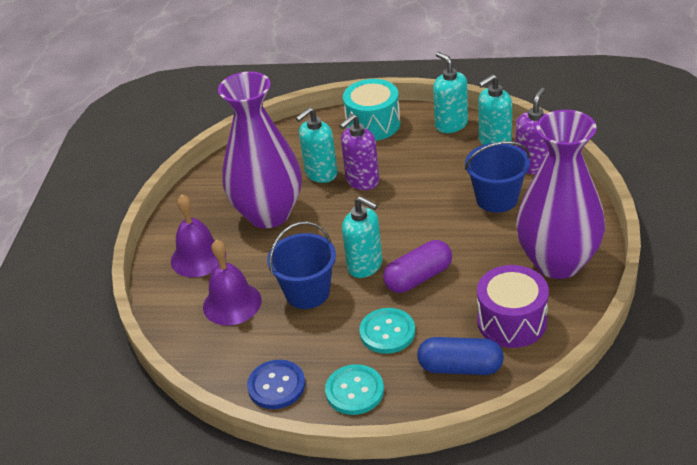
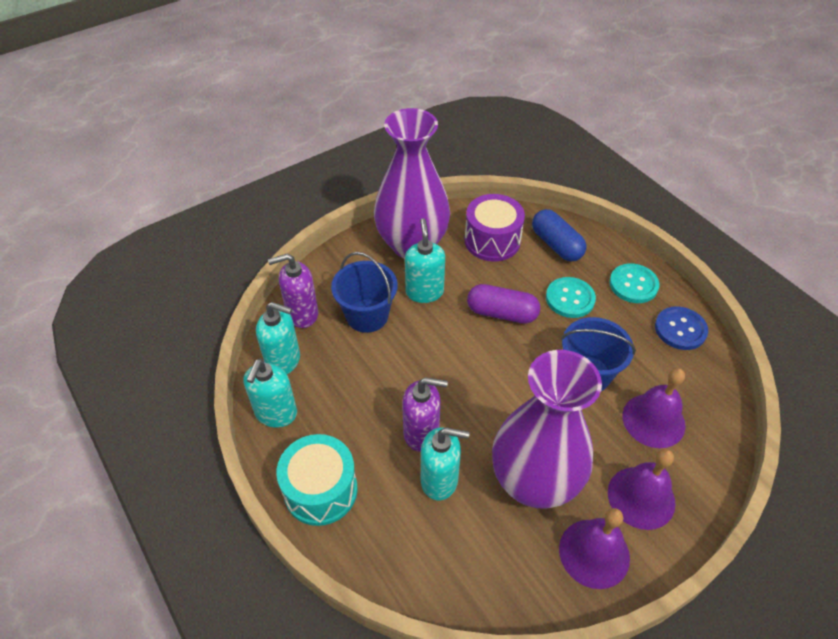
camera: 135 degrees left, 10 degrees up
turquoise soap dispenser [342,196,382,278] -> turquoise soap dispenser moved to [405,218,445,303]
none -> purple bell [559,508,630,589]

